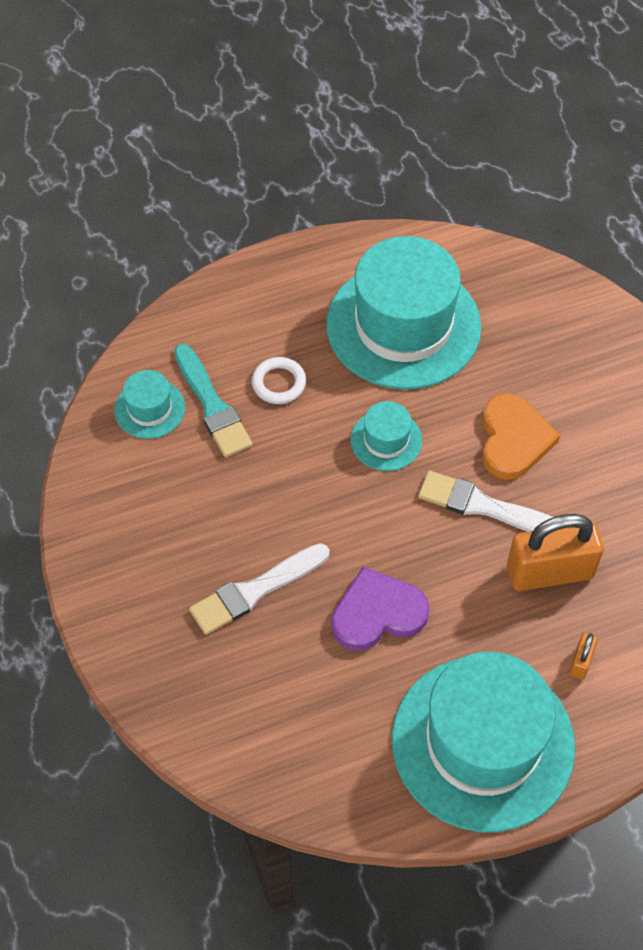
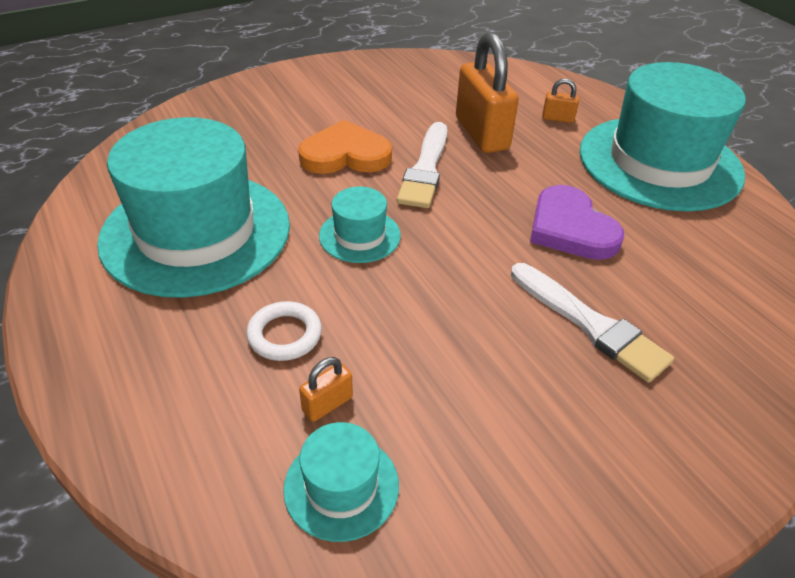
camera: 100 degrees left, 15 degrees down
turquoise brush [174,344,253,457] -> orange padlock [299,357,353,422]

